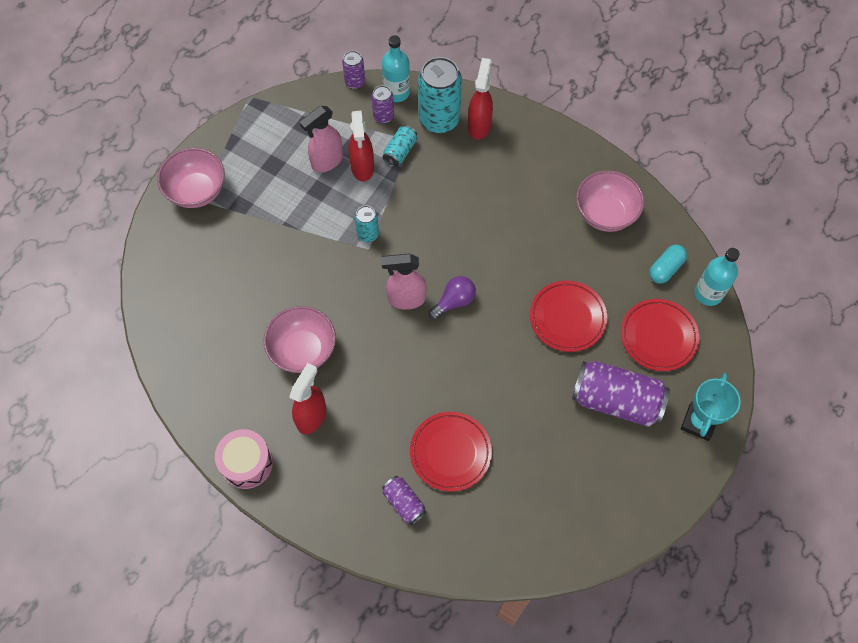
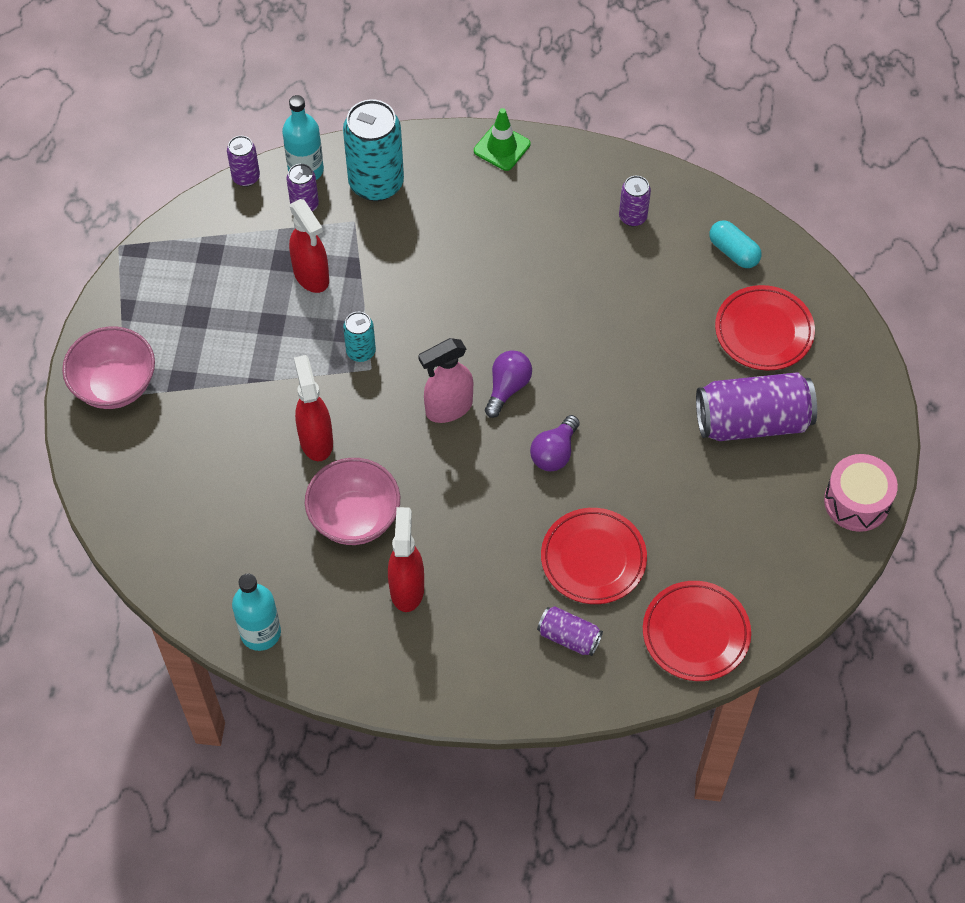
camera: 25 degrees left, 5 degrees down
pink drum [215,429,273,489] -> pink drum moved to [824,454,898,532]
pink spray bottle [300,106,343,173] -> none
turquoise can [382,125,417,167] -> none
red spray bottle [468,58,493,140] -> red spray bottle moved to [294,355,333,461]
red plate [530,281,607,352] -> red plate moved to [643,581,751,681]
pink bowl [576,170,644,232] -> purple can [619,176,651,226]
turquoise capsule [649,245,687,284] -> turquoise capsule turned 60 degrees counterclockwise [709,220,762,268]
turquoise trophy [681,373,741,441] -> none
turquoise bottle [695,248,740,306] -> turquoise bottle moved to [232,573,281,651]
none -> green traffic cone [474,108,530,171]
none -> purple light bulb [530,415,580,471]

